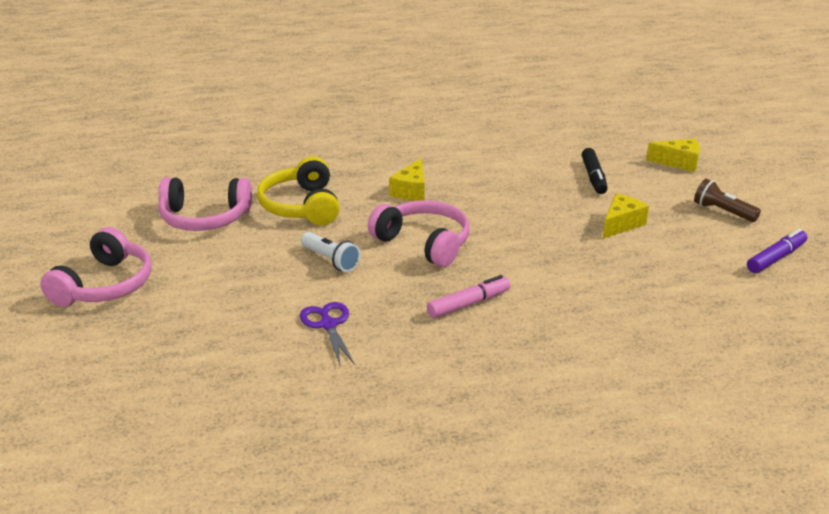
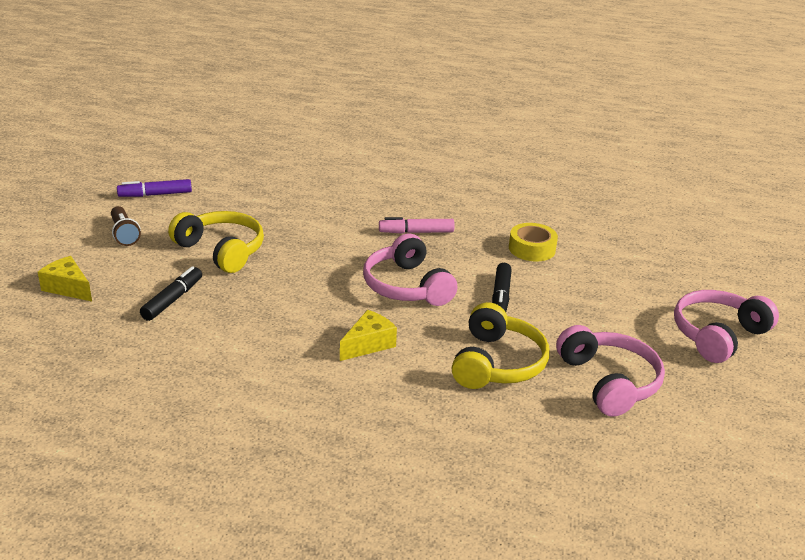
camera: 155 degrees left, 0 degrees up
pink headphones [158,177,252,231] -> pink headphones turned 45 degrees clockwise [556,325,665,417]
purple scissors [300,302,355,365] -> yellow tape [509,223,558,262]
white flashlight [301,232,360,272] -> black marker [492,263,512,312]
yellow cheese [603,193,649,239] -> yellow headphones [168,211,264,273]

